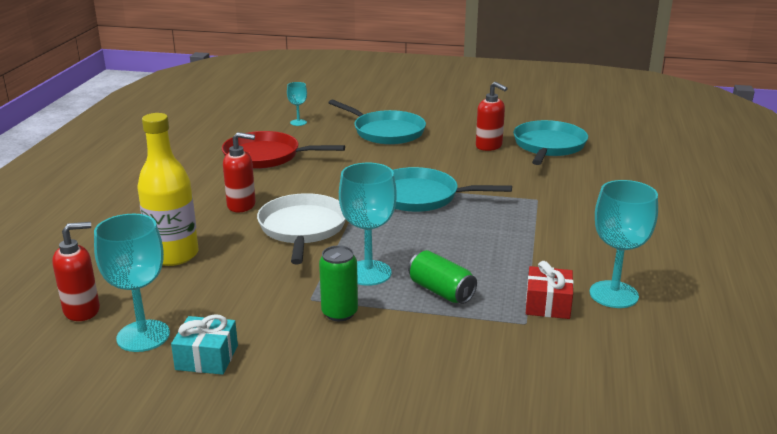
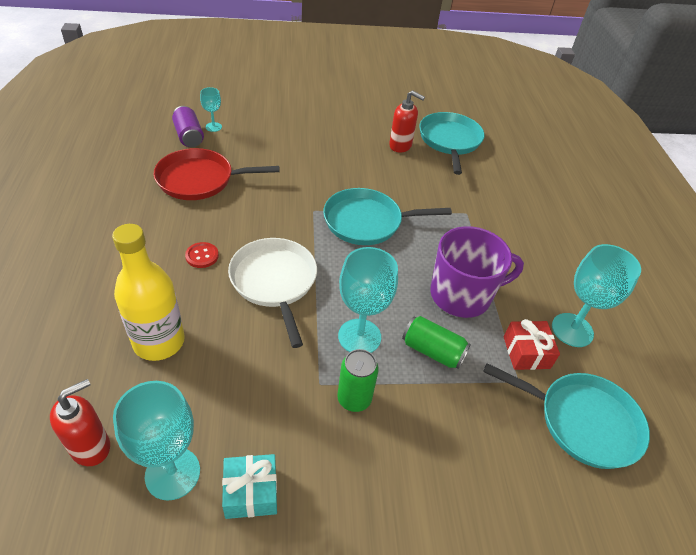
camera: 20 degrees left, 20 degrees up
red soap dispenser [223,132,256,212] -> red button [185,242,219,268]
turquoise pan [328,100,426,145] -> turquoise pan moved to [483,363,650,469]
none -> purple can [172,106,204,147]
none -> purple mug [430,226,524,318]

